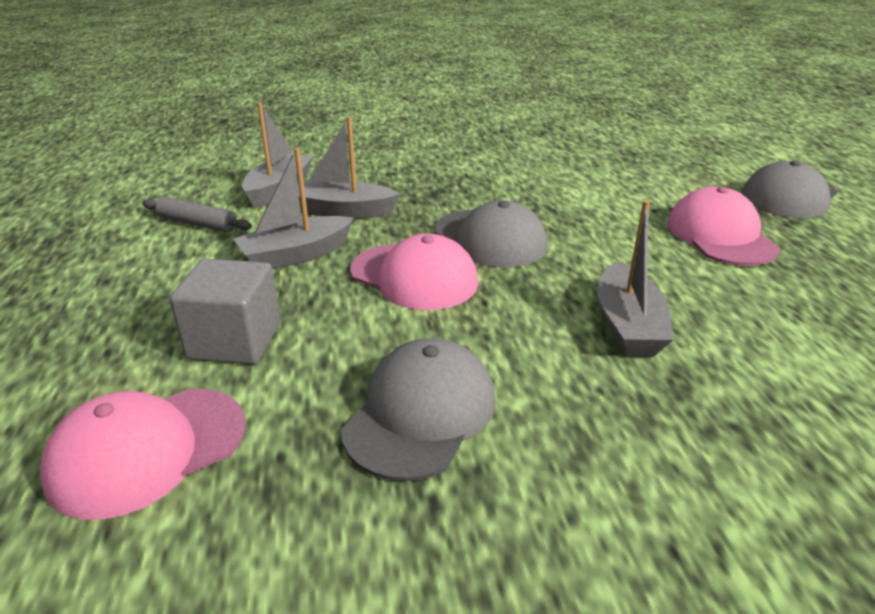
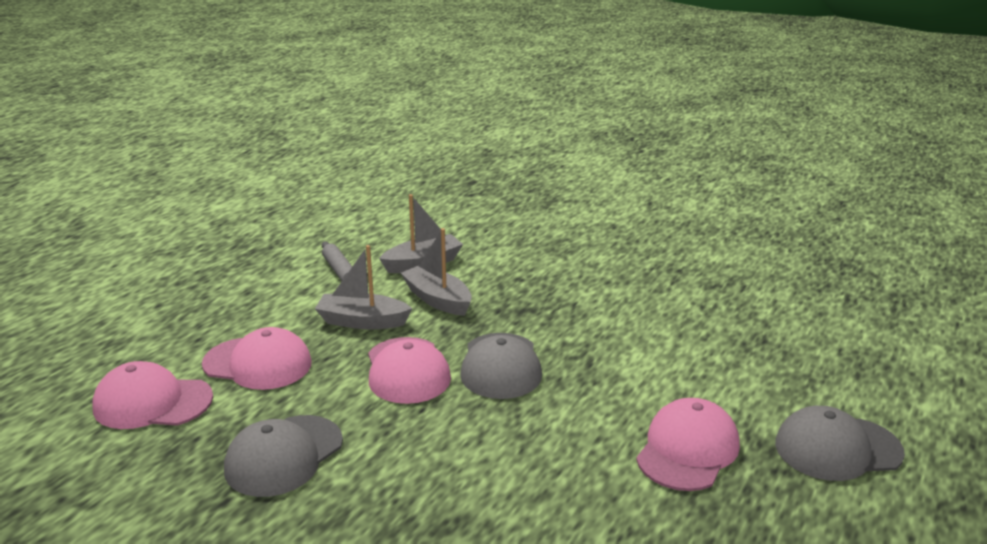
camera: 40 degrees right, 5 degrees down
grey cube [170,259,280,365] -> pink cap [202,327,311,390]
grey cap [341,338,495,481] -> grey cap turned 150 degrees clockwise [224,415,343,497]
grey boat [597,200,673,357] -> none

